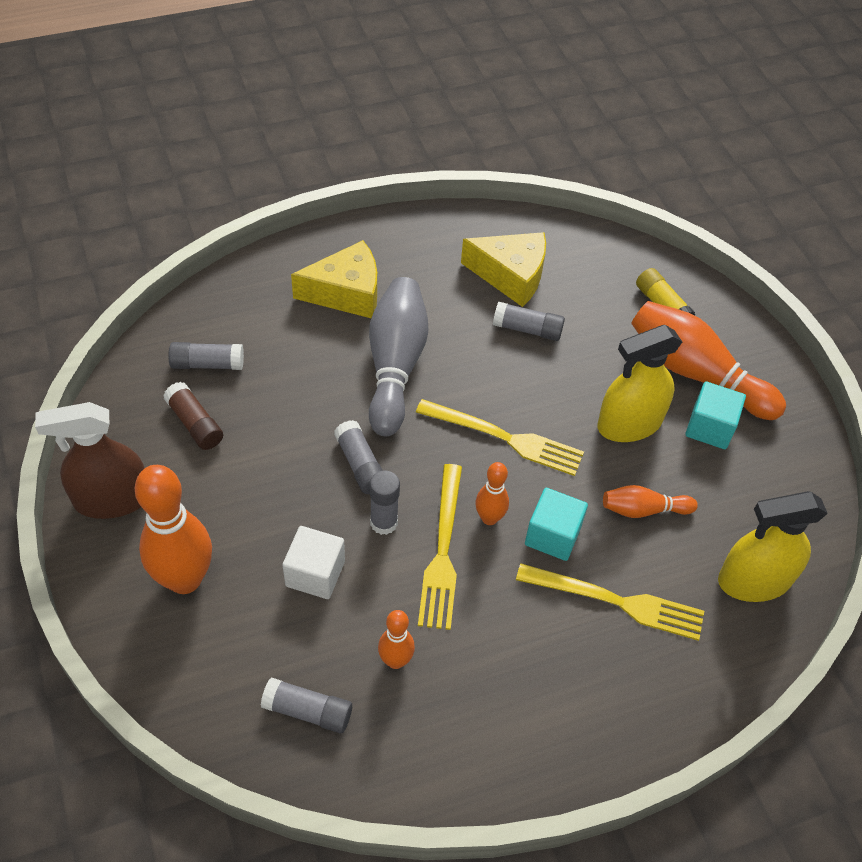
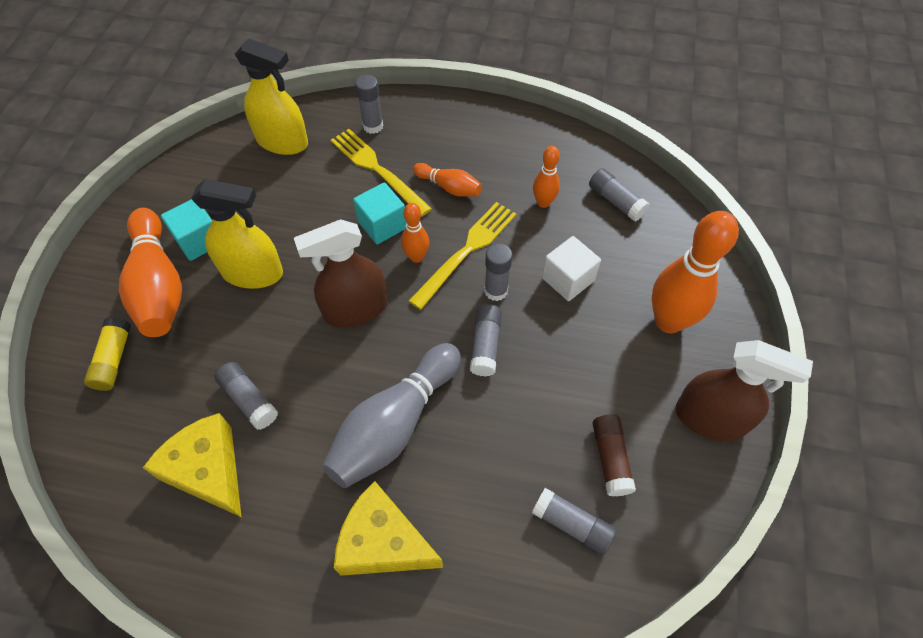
camera: 145 degrees left, 5 degrees up
yellow fork [416,399,584,476] -> brown spray bottle [294,220,387,328]
orange bowling pin [603,485,698,518] -> orange bowling pin moved to [413,163,482,197]
none -> grey glue stick [355,75,383,134]

